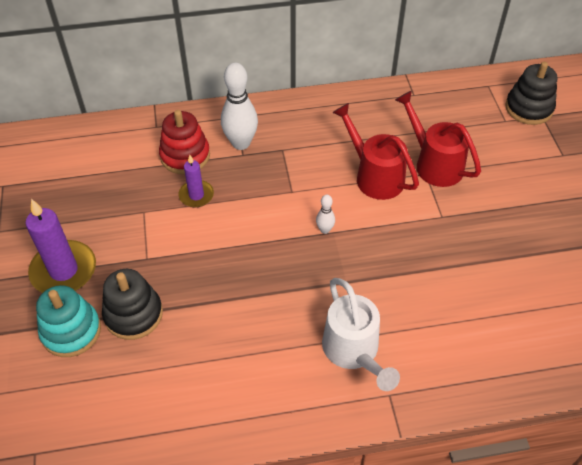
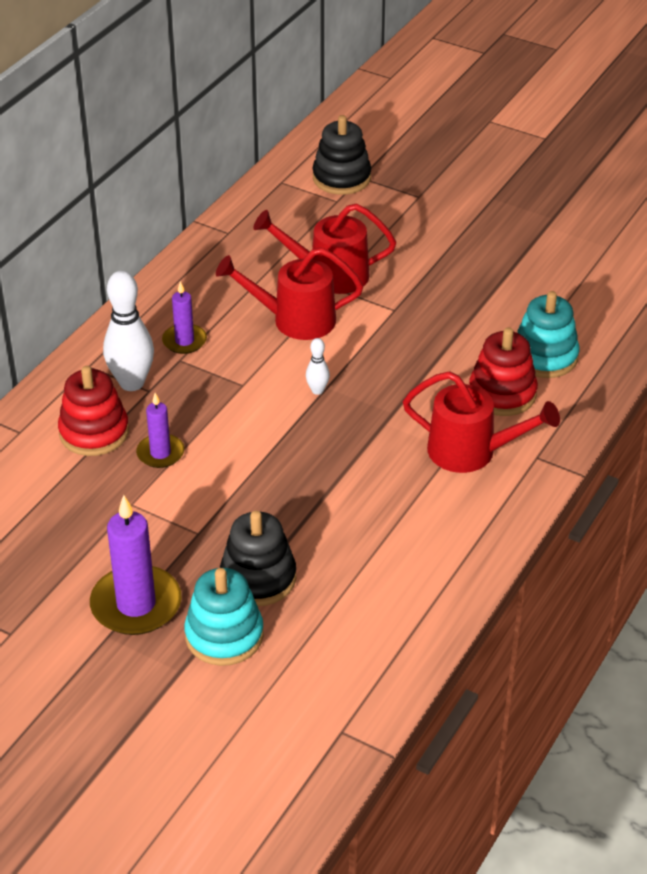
camera: 50 degrees left, 10 degrees down
white watering can [322,278,400,391] -> red watering can [403,371,560,473]
none -> purple candle [162,281,207,354]
none -> red stacking toy [469,327,538,416]
none -> turquoise stacking toy [517,291,579,378]

